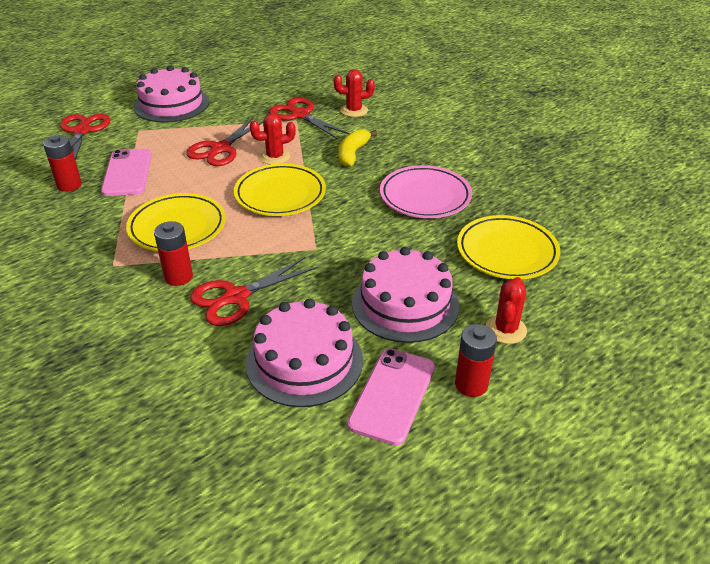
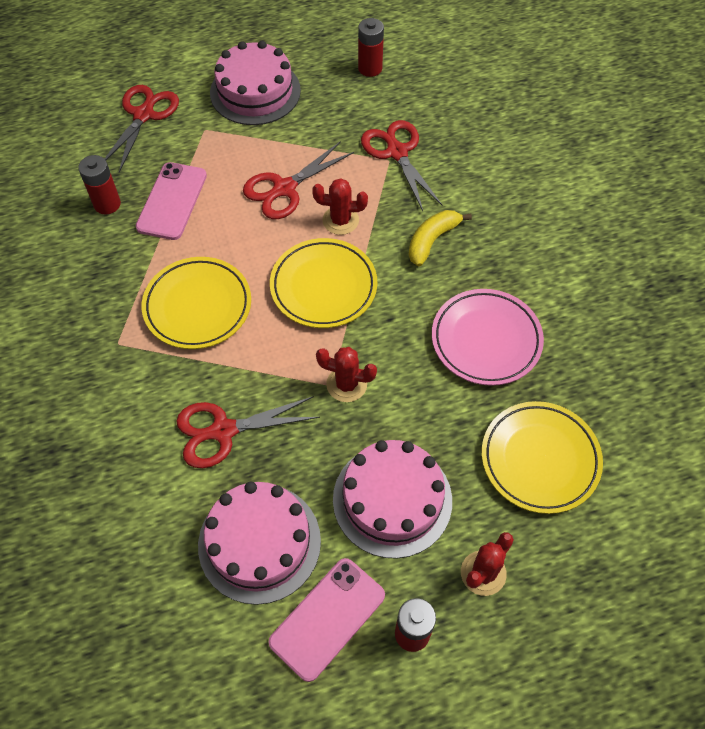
camera: 20 degrees right, 20 degrees up
red battery [154,221,193,286] -> red battery moved to [358,18,384,77]
red cactus [334,69,375,117] -> red cactus moved to [316,347,377,402]

